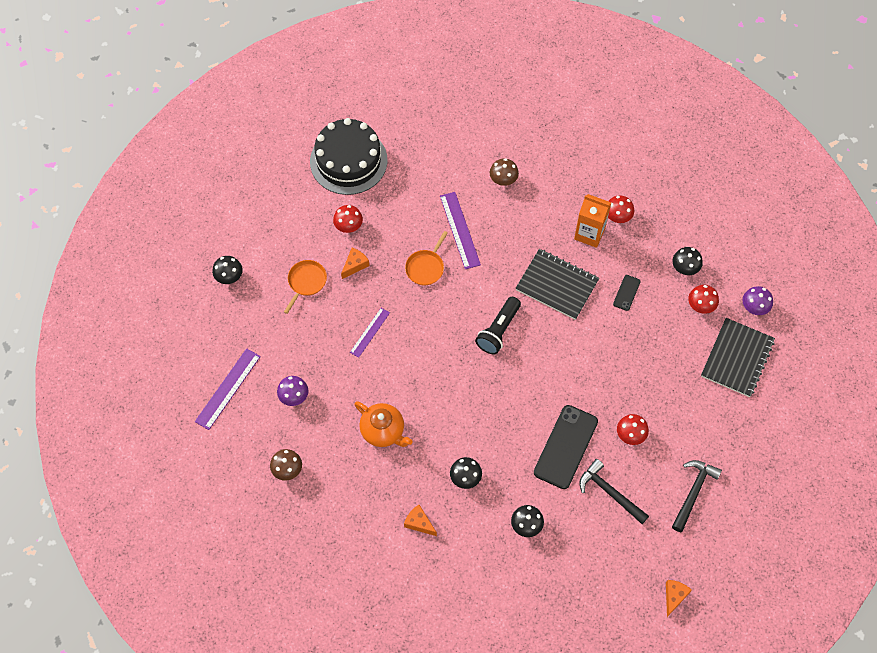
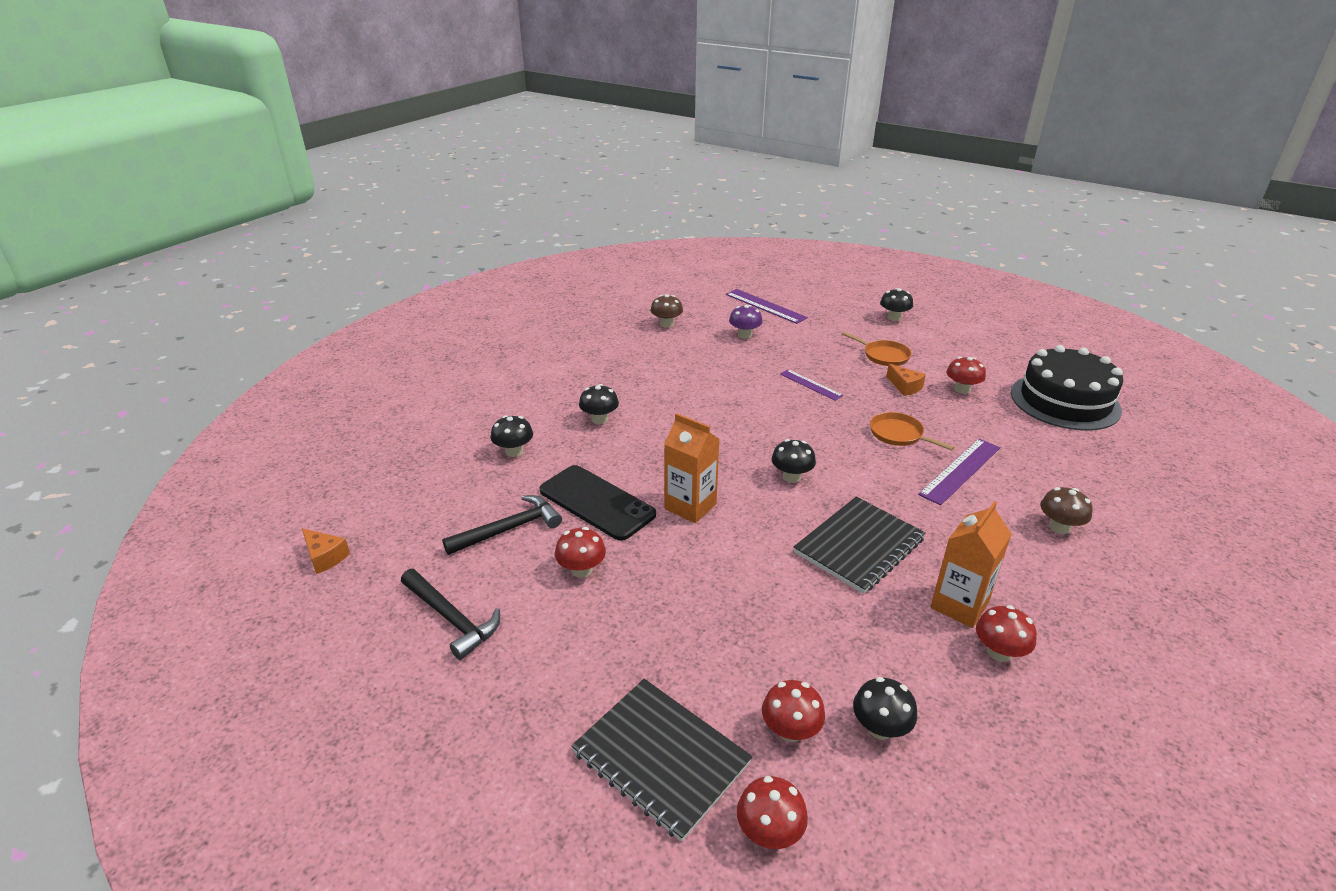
camera: 105 degrees right, 30 degrees down
orange teapot [354,401,413,447] -> none
orange cheese [404,505,437,536] -> none
purple ruler [440,192,481,269] -> purple ruler turned 45 degrees counterclockwise [918,439,1000,505]
black flashlight [475,297,521,354] -> black mushroom [771,439,816,483]
black phone [613,275,641,311] -> none
purple mushroom [742,286,773,315] -> red mushroom [737,776,808,849]
none -> orange carton [664,413,719,523]

